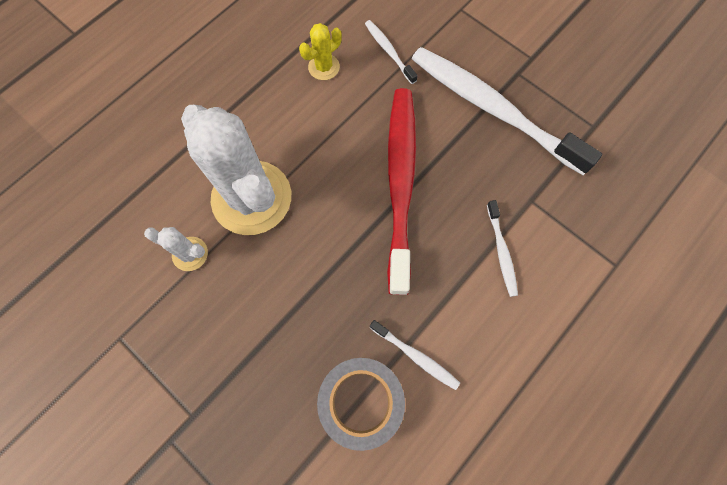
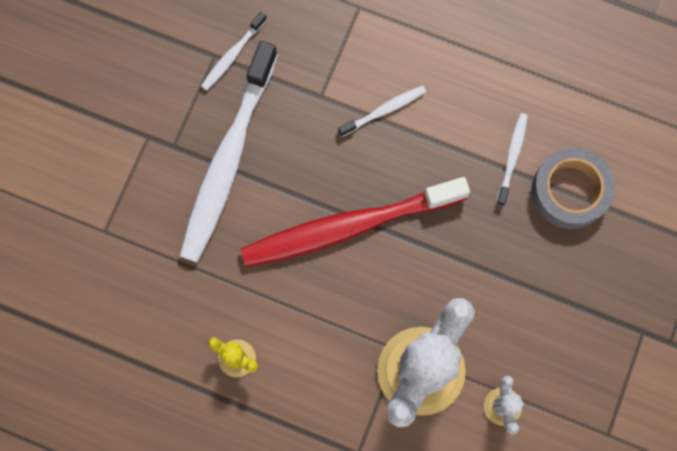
camera: 110 degrees left, 5 degrees up
white toothbrush [365,20,418,84] -> white toothbrush moved to [201,12,267,91]

